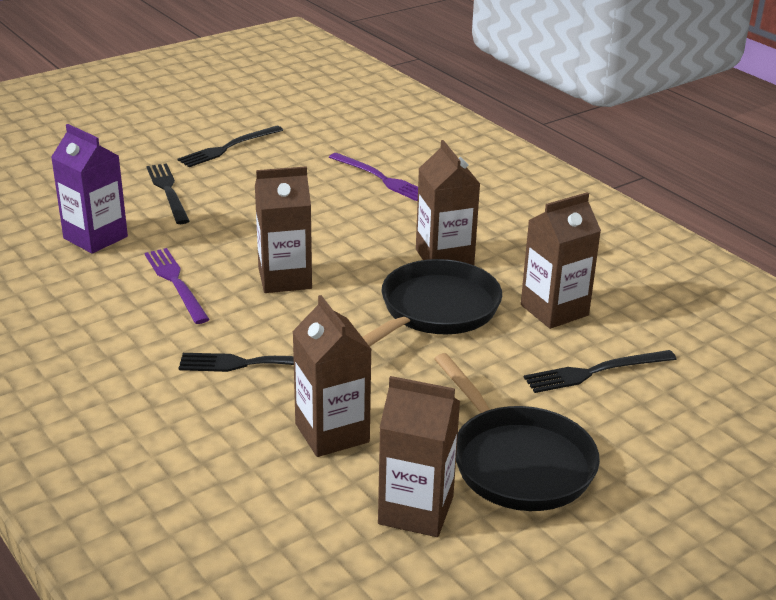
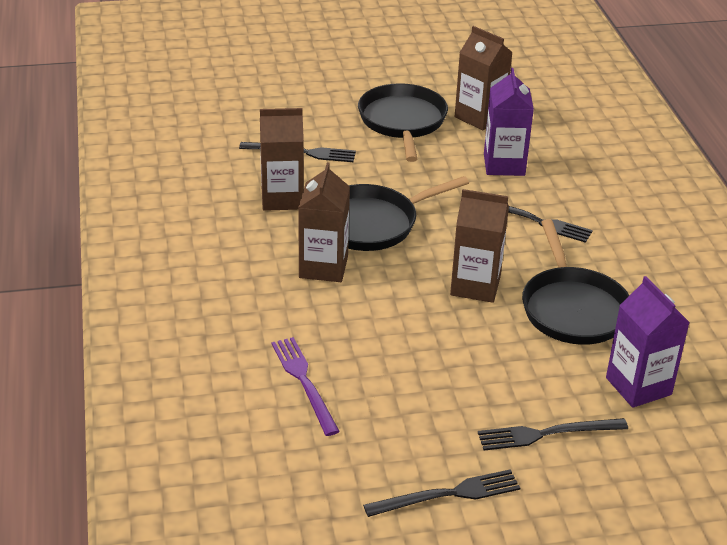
camera: 155 degrees left, 5 degrees up
purple fork [145,248,210,324] -> black pan [522,219,630,345]
black fork [146,163,189,224] -> black fork turned 75 degrees clockwise [478,418,628,450]
brown carton [292,295,372,457] -> purple carton [484,68,534,176]

